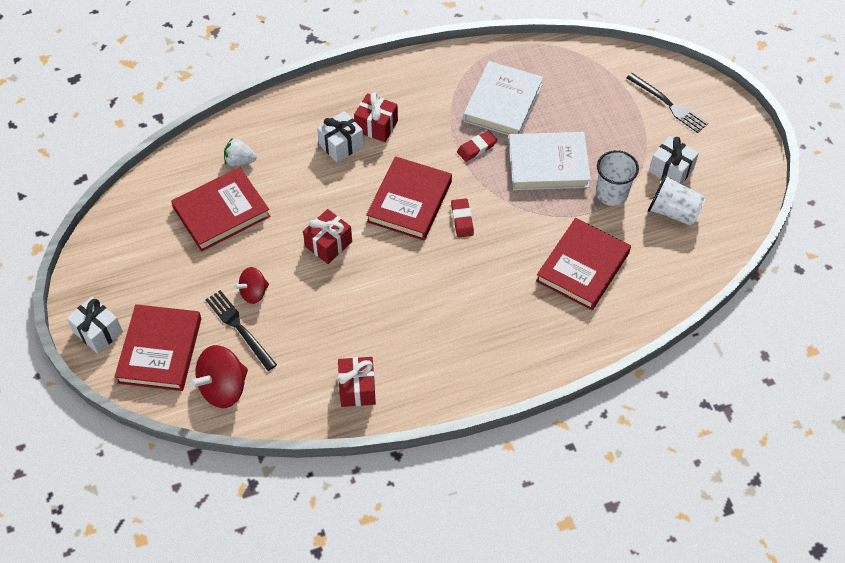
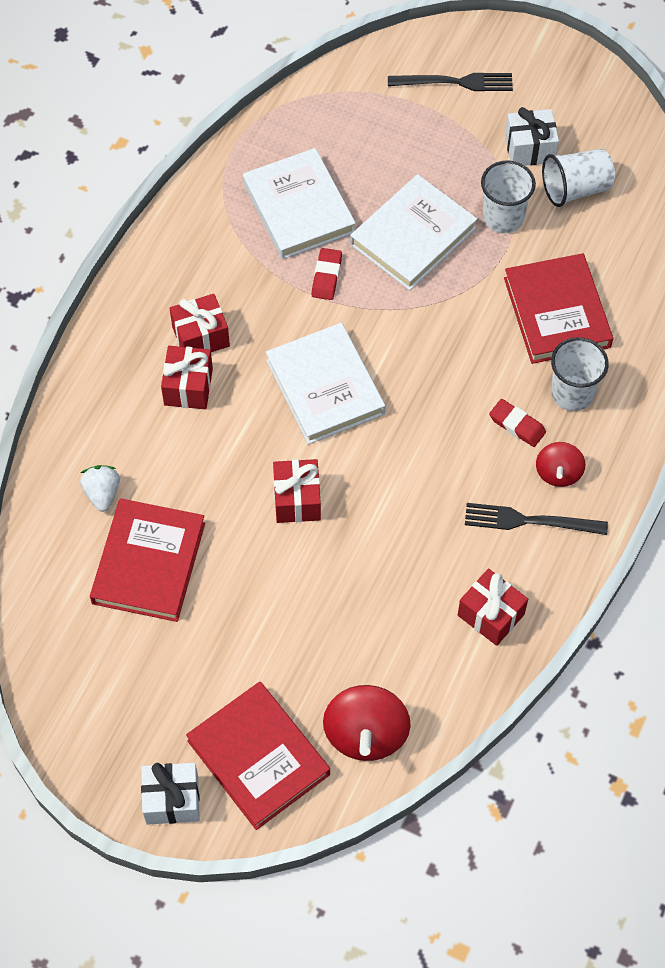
camera: 45 degrees left, 5 degrees up
black fork [205,290,277,371] -> black fork moved to [465,503,608,535]
white strawberry [224,138,257,166] -> white strawberry turned 120 degrees clockwise [80,465,120,512]
red spinning top [234,267,269,304] -> red spinning top moved to [536,442,585,487]
white gift [317,111,364,163] -> red gift [161,346,213,409]
red book [366,156,452,240] -> white book [266,323,386,445]
red eraser [451,198,474,237] -> red eraser moved to [489,399,546,447]
none -> white cup [551,337,609,411]

